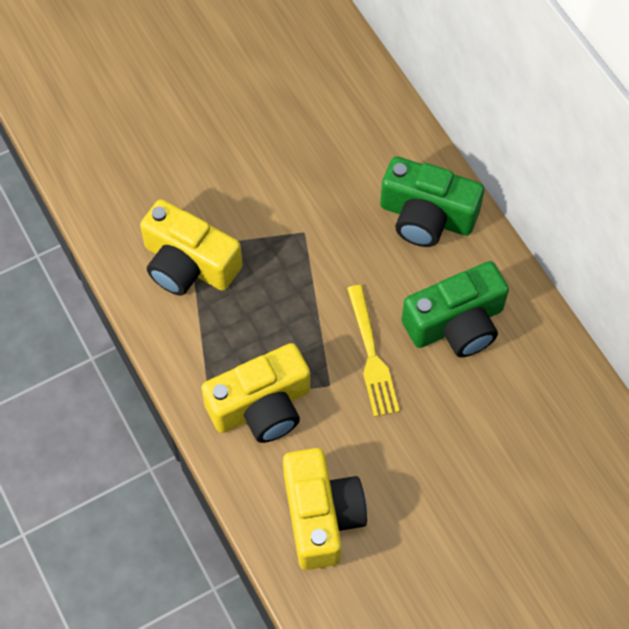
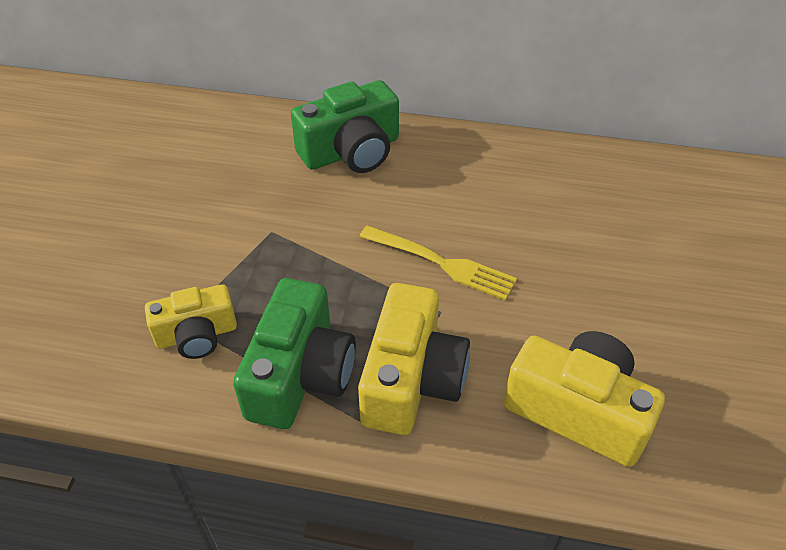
camera: 50 degrees left, 15 degrees down
yellow camera [140,199,243,296] -> yellow camera [145,284,237,359], size x0.64
green camera [402,261,509,358] -> green camera moved to [233,278,356,429]

